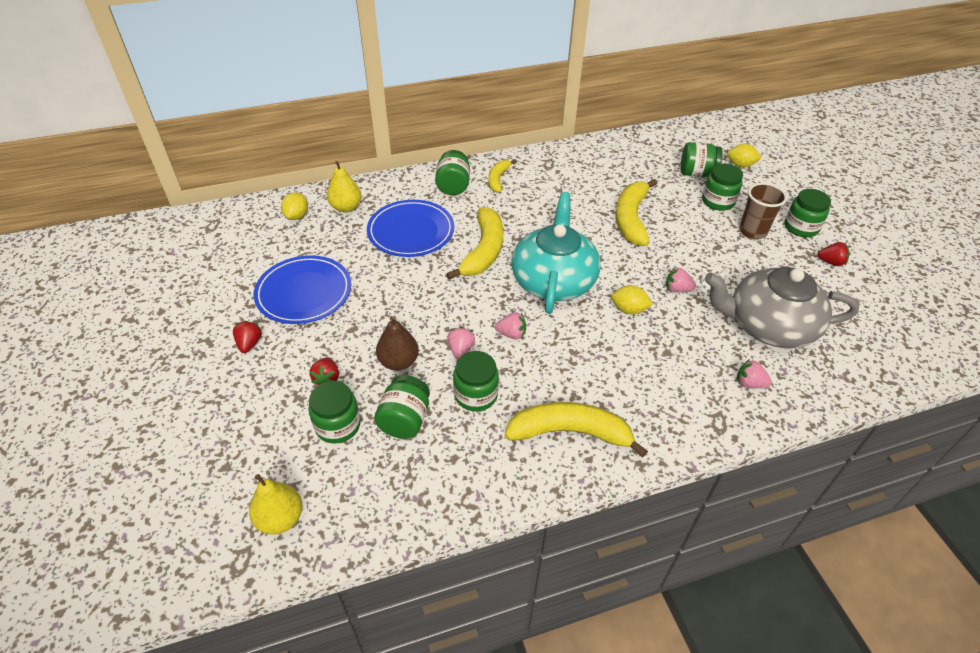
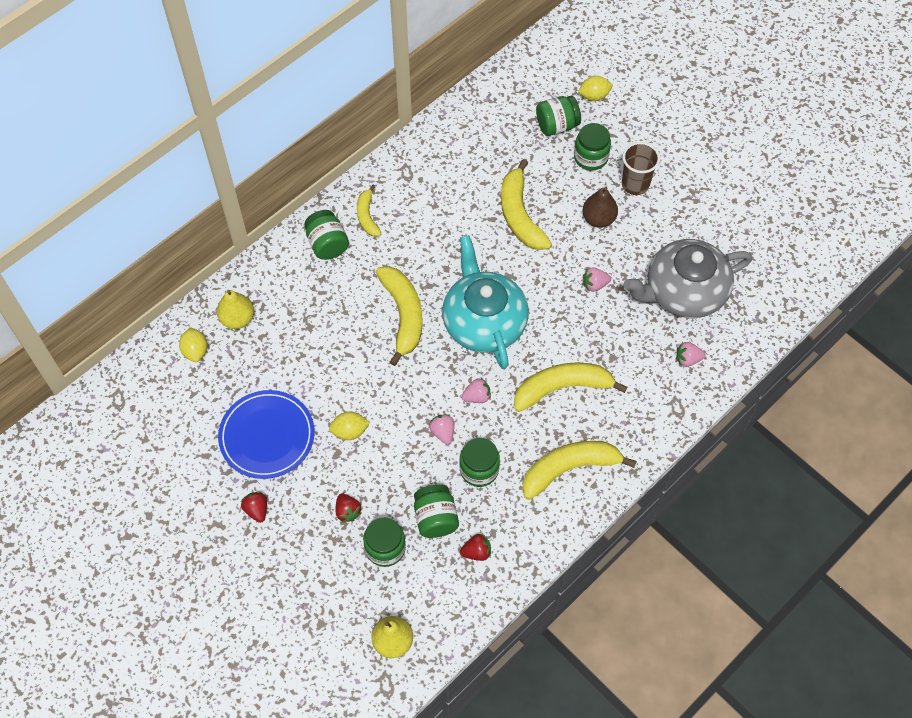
camera: 25 degrees left, 15 degrees up
blue plate [367,200,454,257] -> none
brown pear [376,316,419,371] -> brown pear moved to [582,187,618,228]
yellow lemon [611,285,653,314] -> yellow lemon moved to [329,412,370,440]
green jar [784,189,831,237] -> none
red strawberry [817,242,850,266] -> red strawberry moved to [460,534,491,561]
none -> yellow banana [514,362,627,412]

